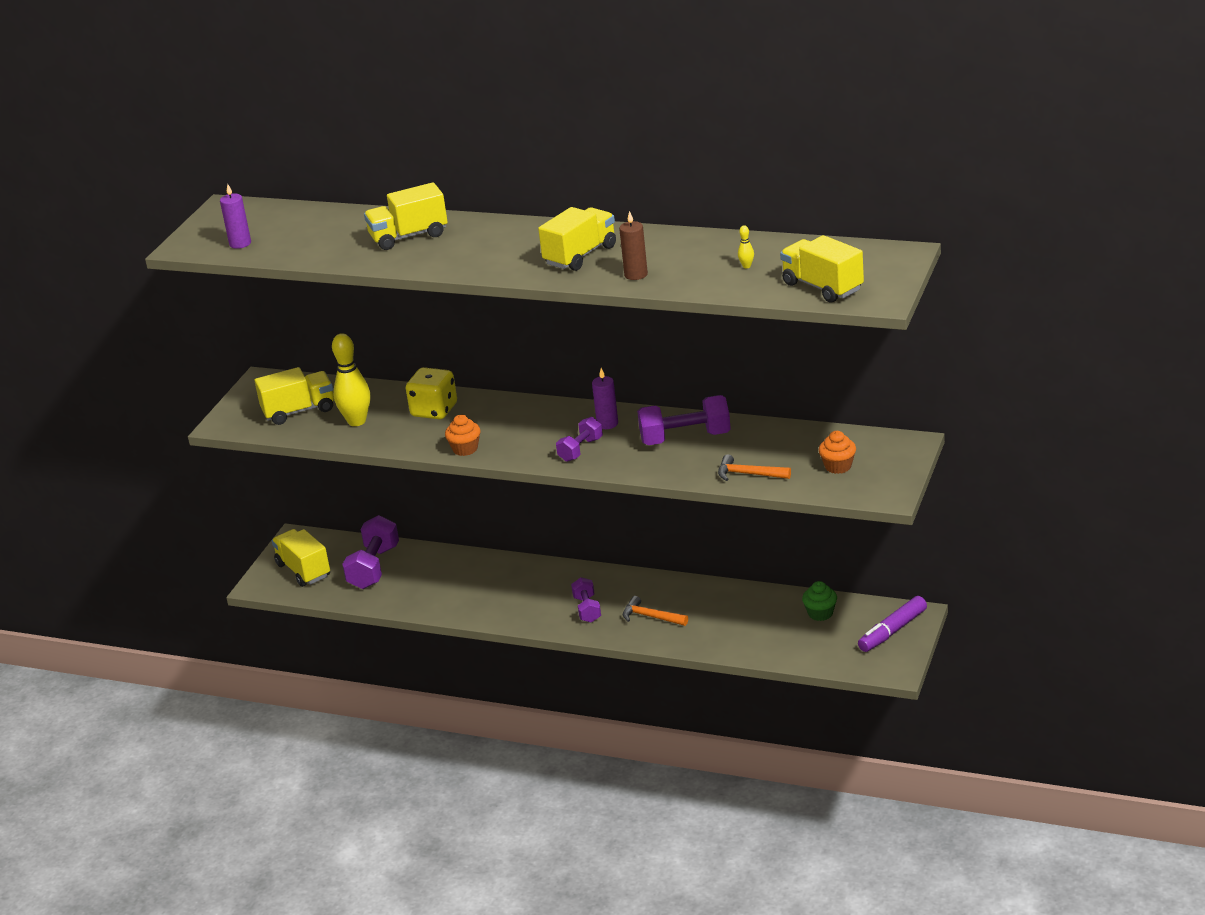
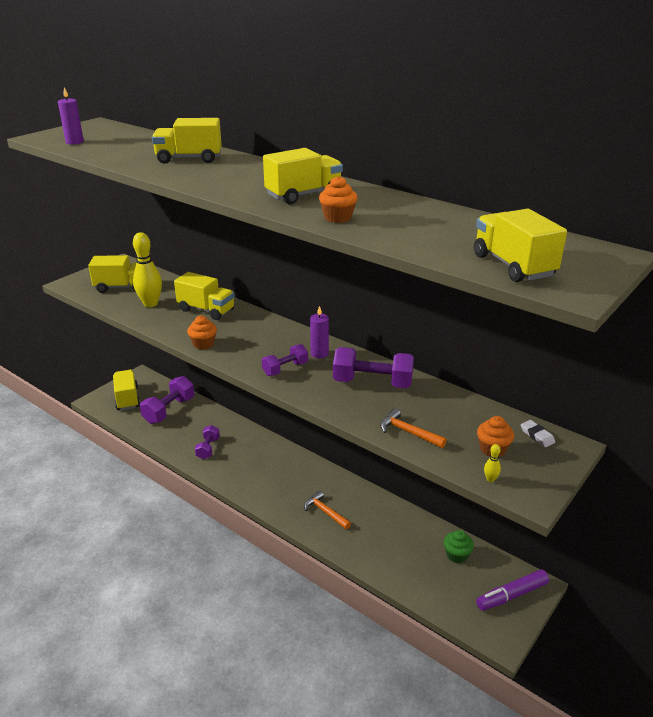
camera: 15 degrees right, 0 degrees up
yellow dice [406,367,457,419] -> yellow truck [174,272,235,320]
purple dumbbell [571,577,601,623] -> purple dumbbell moved to [195,425,220,459]
brown candle [619,211,648,280] -> orange cupcake [319,176,358,223]
yellow bowling pin [738,226,754,268] -> yellow bowling pin moved to [484,444,501,482]
none -> white eraser [521,420,555,447]

